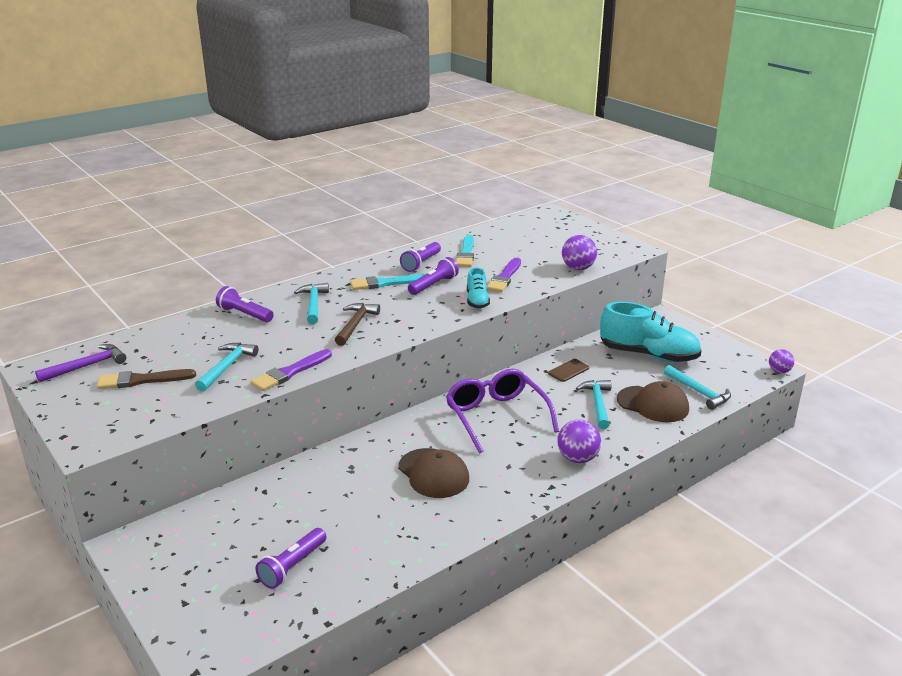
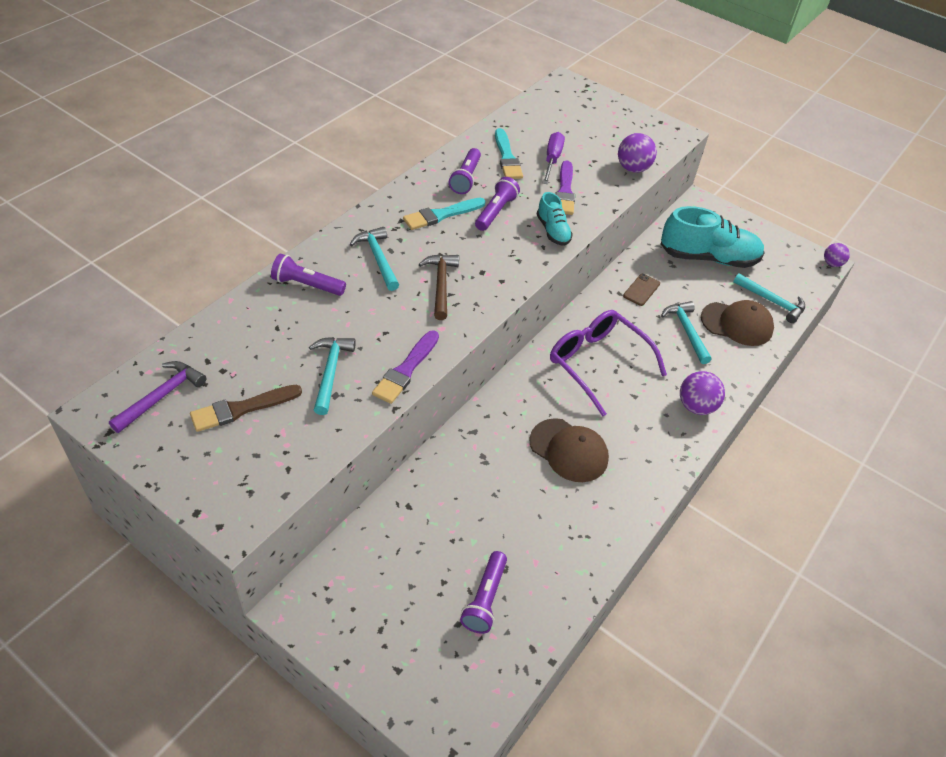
camera: 20 degrees left, 20 degrees up
none -> purple screwdriver [543,132,565,184]

